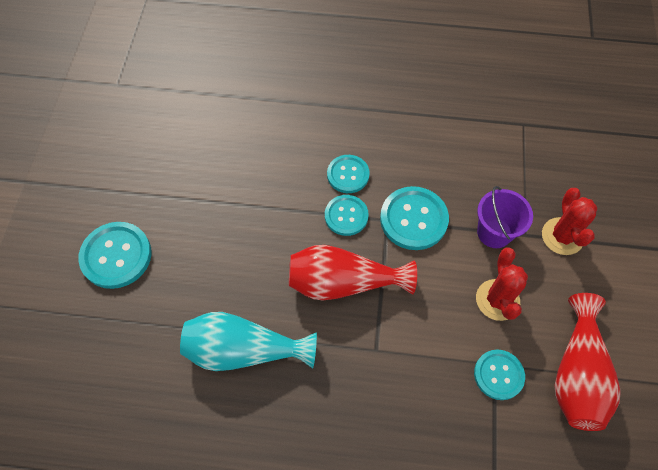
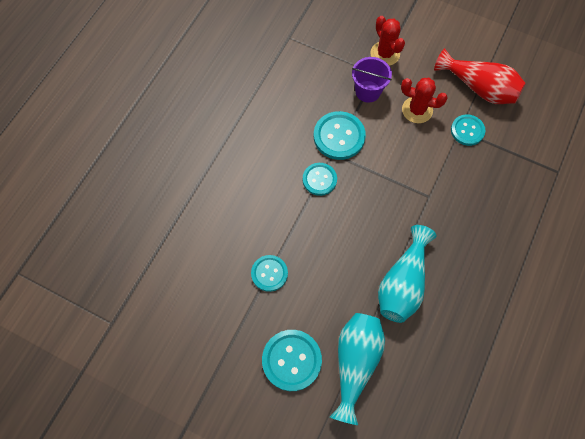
camera: 70 degrees left, 5 degrees up
red vase [289,245,417,301] -> none
turquoise button [327,155,370,193] -> turquoise button moved to [251,255,288,292]
red cactus [542,188,598,255] -> red cactus turned 45 degrees clockwise [370,16,405,66]
none -> turquoise vase [330,313,385,425]

